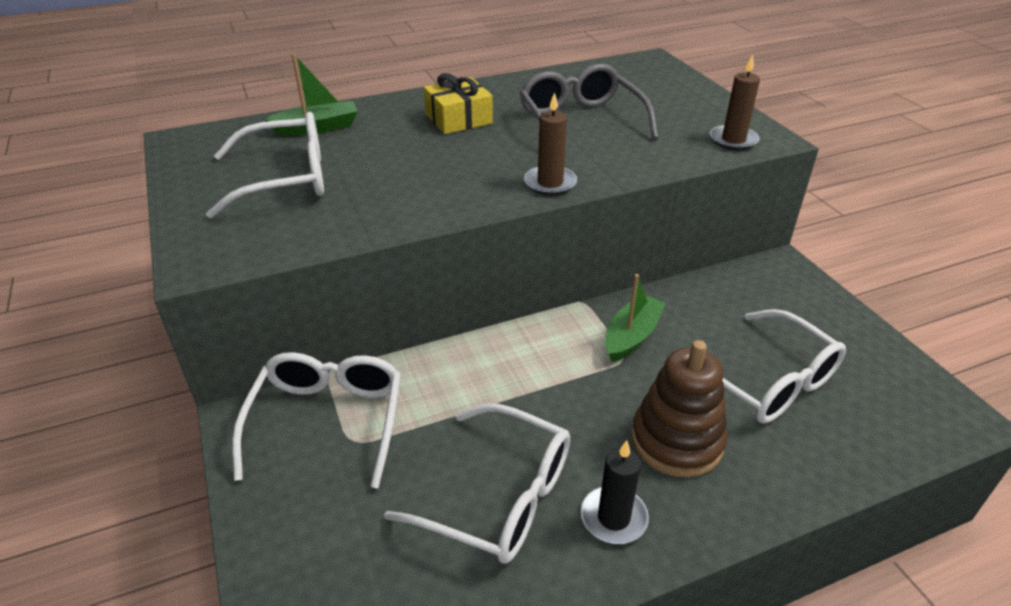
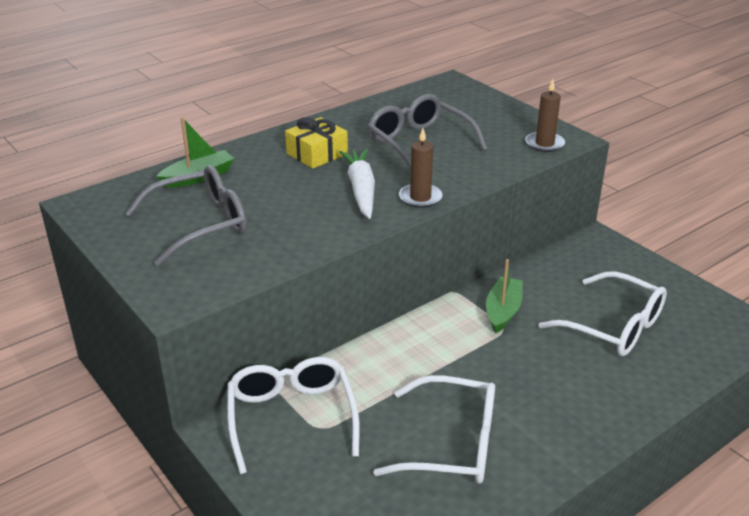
camera: 15 degrees left, 5 degrees down
white glasses [206,112,324,219] -> grey glasses [125,165,247,266]
black candle [581,440,649,544] -> none
brown stacking toy [631,340,728,477] -> none
none -> white carrot [339,149,375,219]

